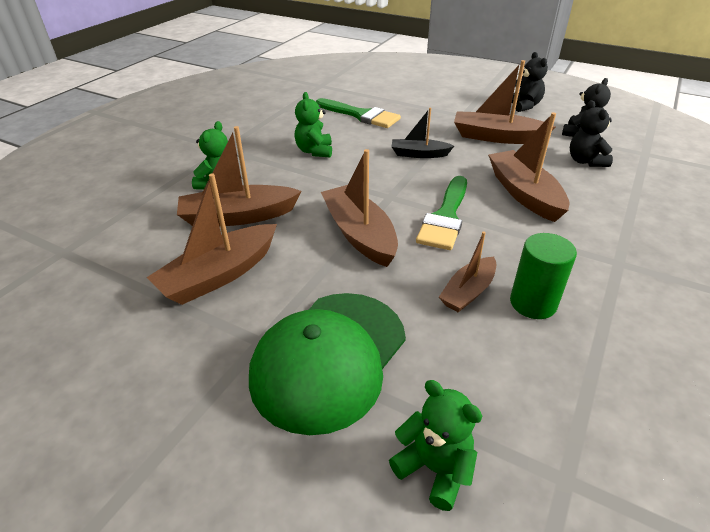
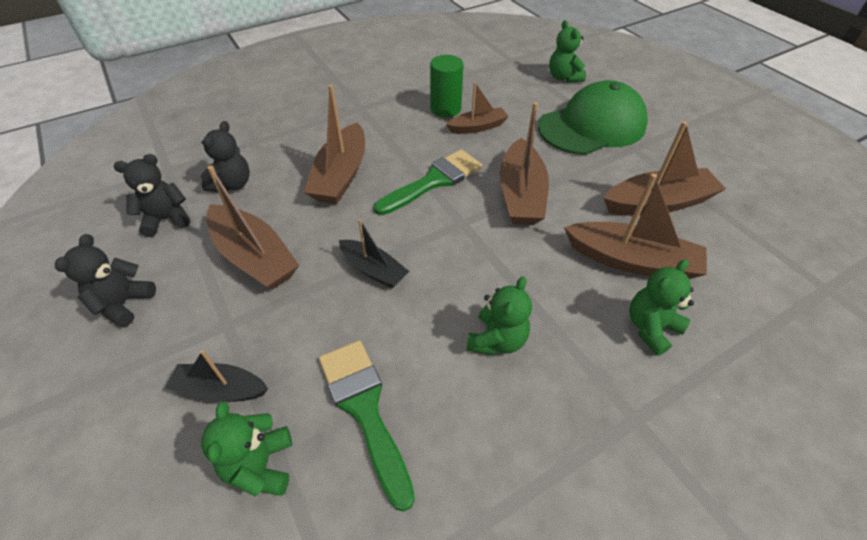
camera: 150 degrees left, 10 degrees up
none -> black boat [165,350,268,402]
none -> green teddy bear [201,401,292,496]

